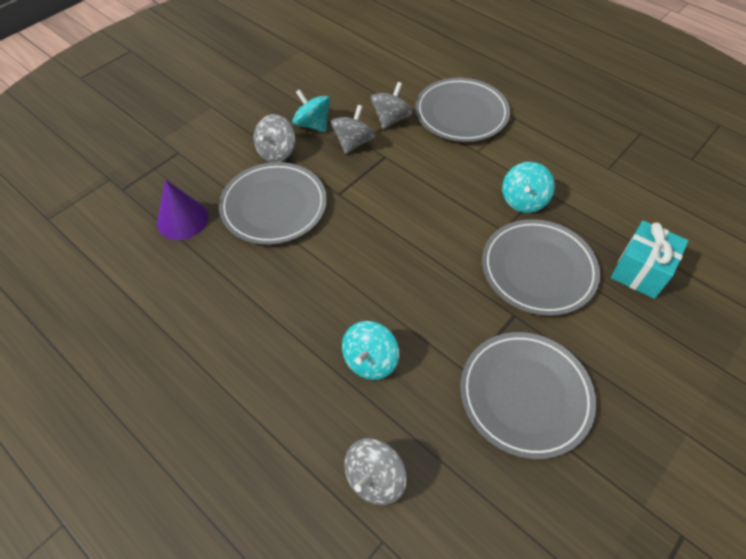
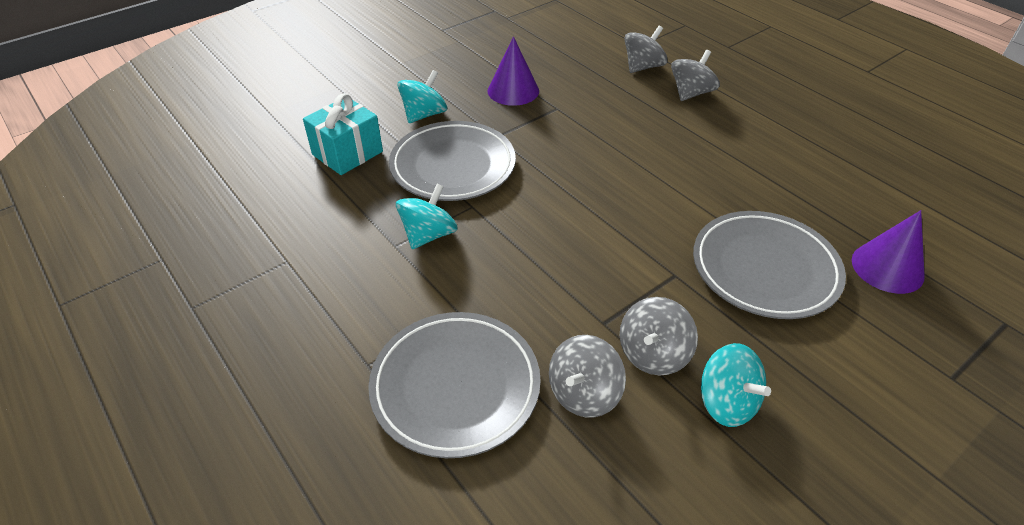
camera: 170 degrees left, 10 degrees down
grey spinning top [253,114,295,162] -> grey spinning top moved to [671,50,720,101]
turquoise spinning top [342,321,399,380] -> turquoise spinning top moved to [398,70,447,123]
grey plate [460,332,596,459] -> purple cone [488,37,539,106]

